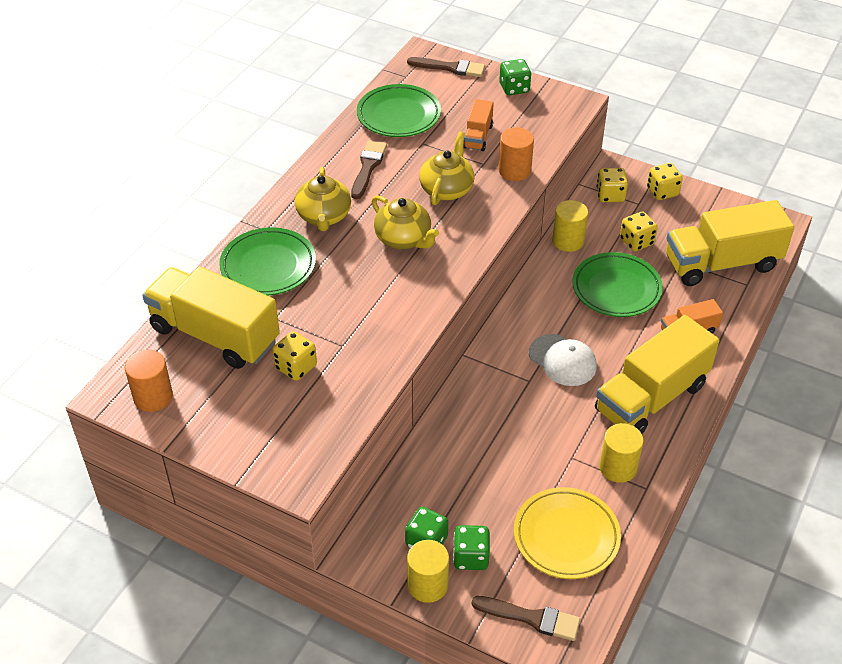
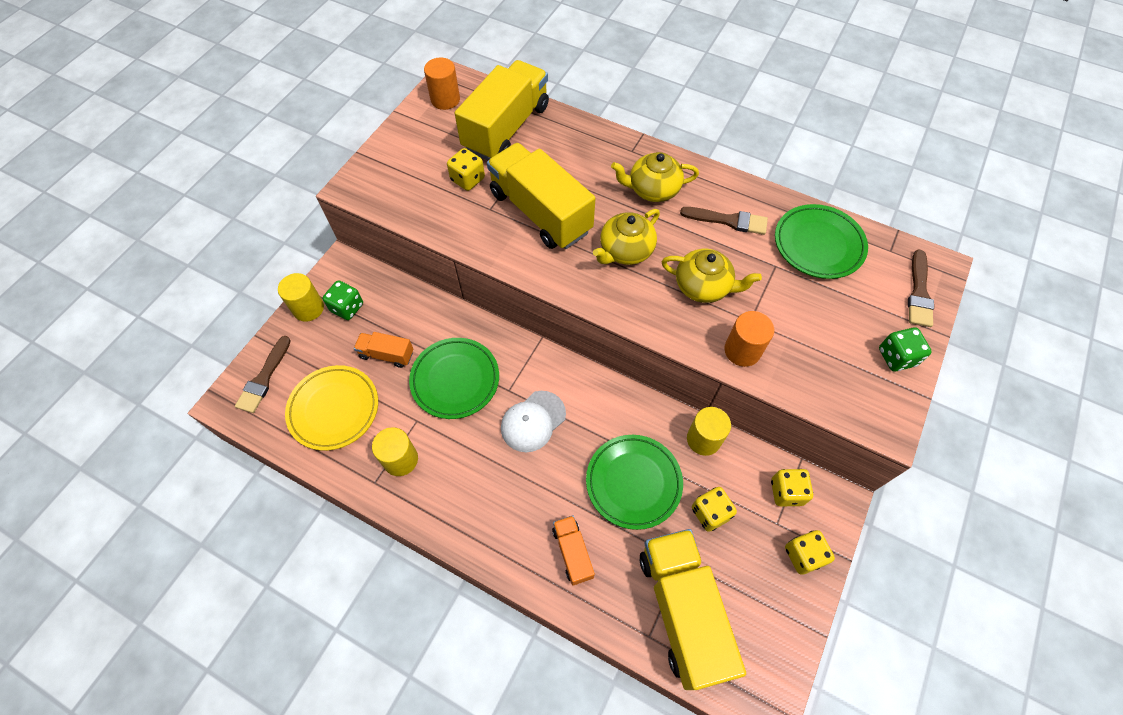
camera: 90 degrees right, 15 degrees up
green plate [219,227,316,296] -> green plate moved to [409,338,499,419]
green dice [453,525,490,570] -> none
orange truck [464,99,494,151] -> orange truck moved to [354,332,414,368]
yellow truck [595,315,719,434] -> yellow truck moved to [487,143,596,249]

